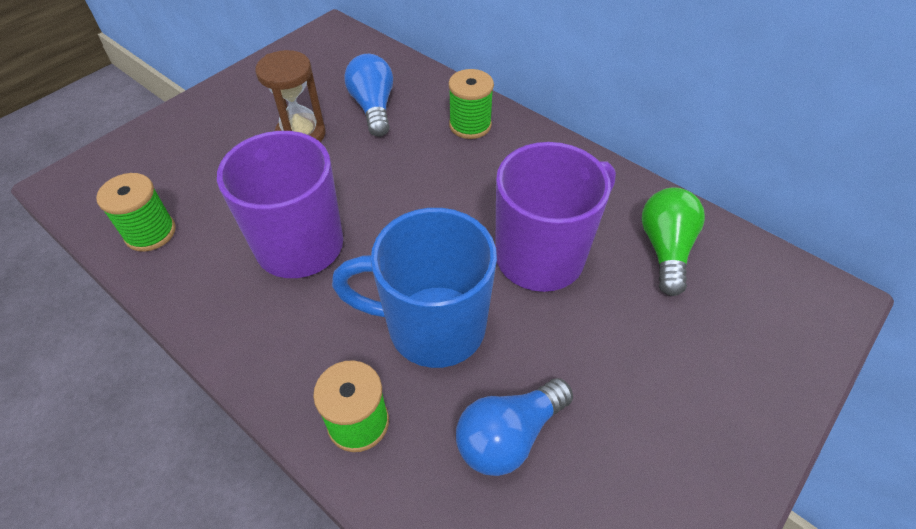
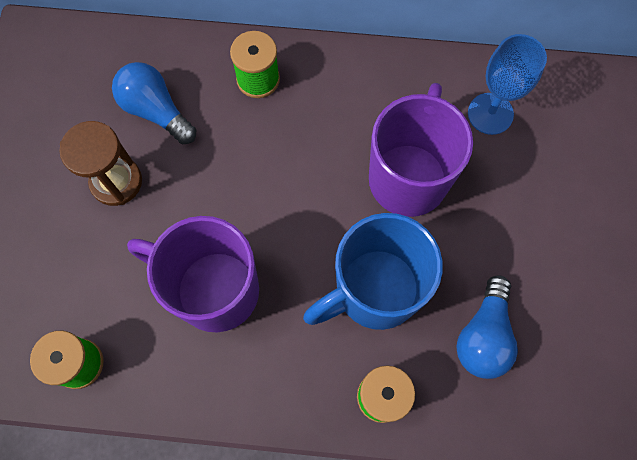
camera: 35 degrees left, 20 degrees up
green light bulb [642,187,705,296] -> blue goblet [468,34,547,135]

